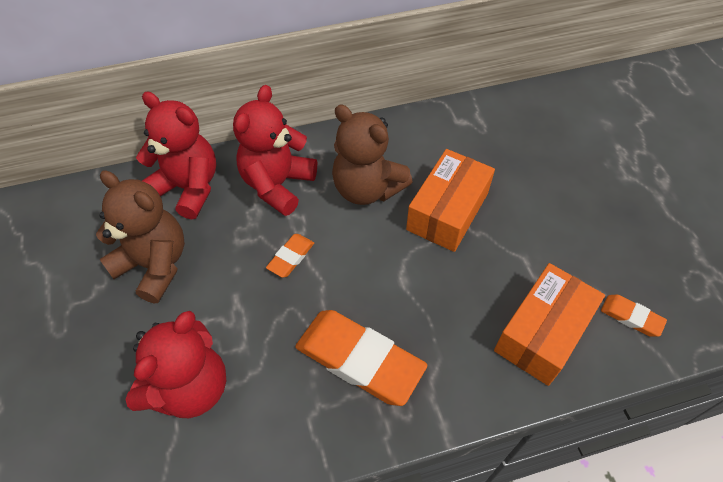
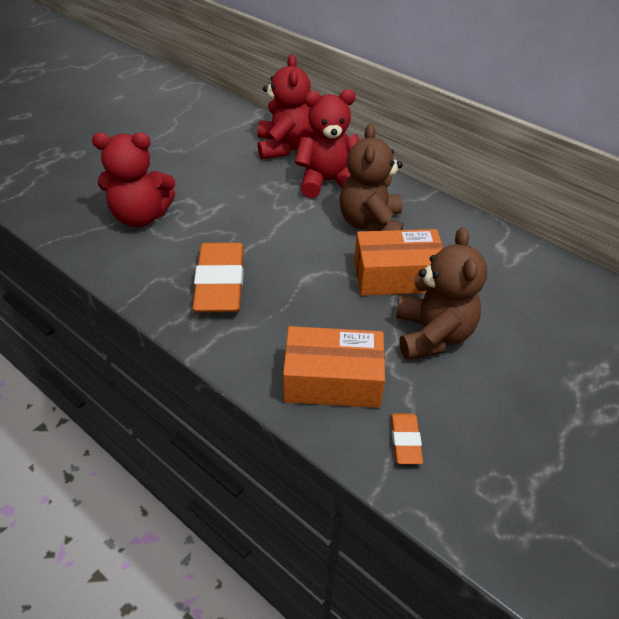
camera: 55 degrees right, 10 degrees down
brown teddy bear [96,170,185,303] -> brown teddy bear moved to [396,227,487,360]
orange eraser [266,234,314,278] -> none

